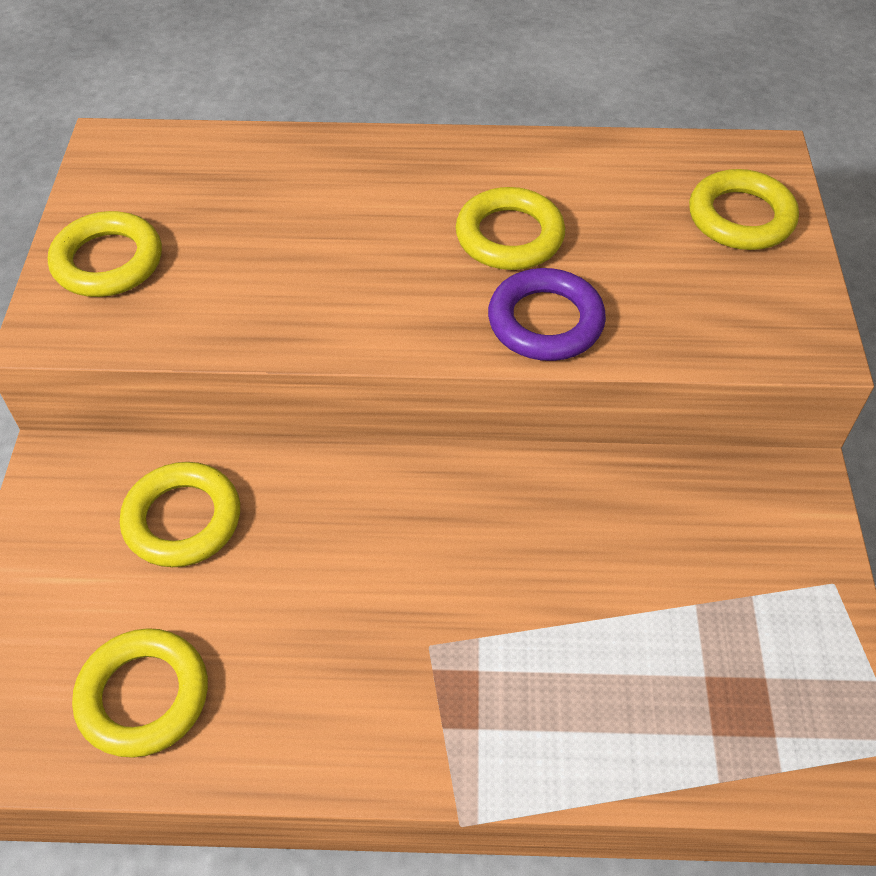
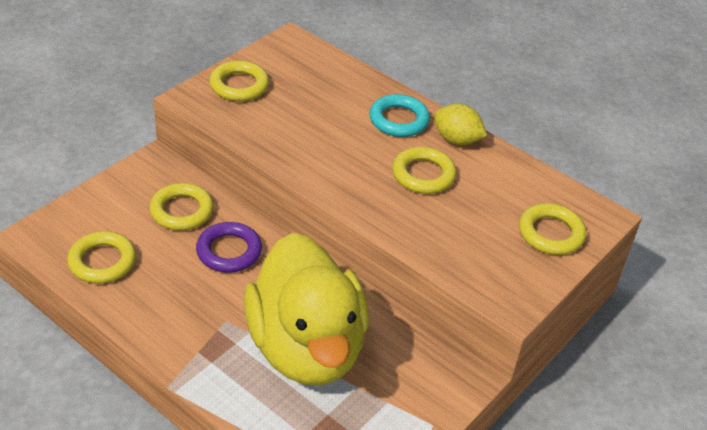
camera: 35 degrees right, 10 degrees down
purple ring [488,268,606,361] -> purple ring moved to [196,222,262,272]
none -> yellow duck [244,233,369,385]
none -> turquoise ring [369,94,430,137]
none -> yellow lemon [434,104,487,145]

